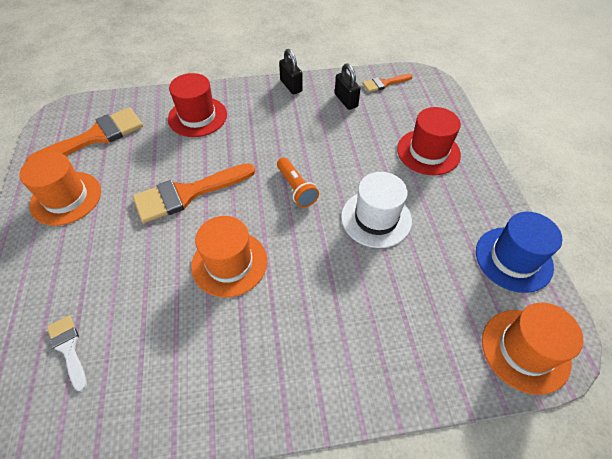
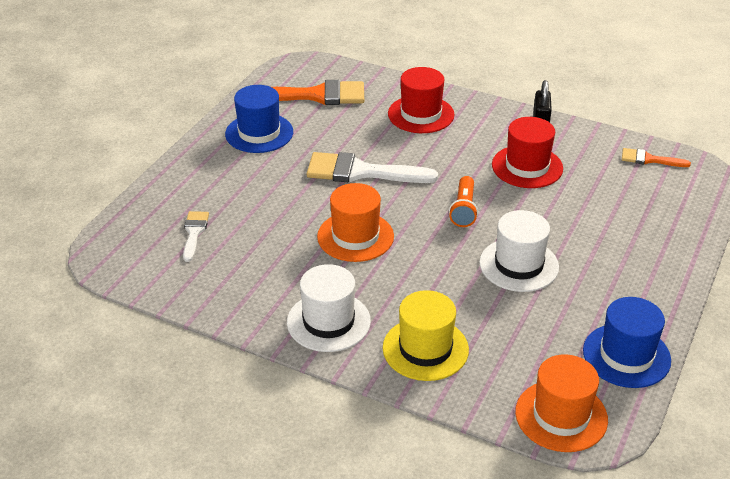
camera: 35 degrees right, 15 degrees down
orange hat [19,152,101,226] -> blue hat [225,85,293,153]
orange brush [133,163,255,223] -> white brush [307,152,438,183]
black padlock [335,63,360,110] -> none
red hat [397,107,461,175] -> red hat moved to [492,117,563,188]
none -> white hat [287,264,371,352]
none -> yellow hat [383,290,469,381]

